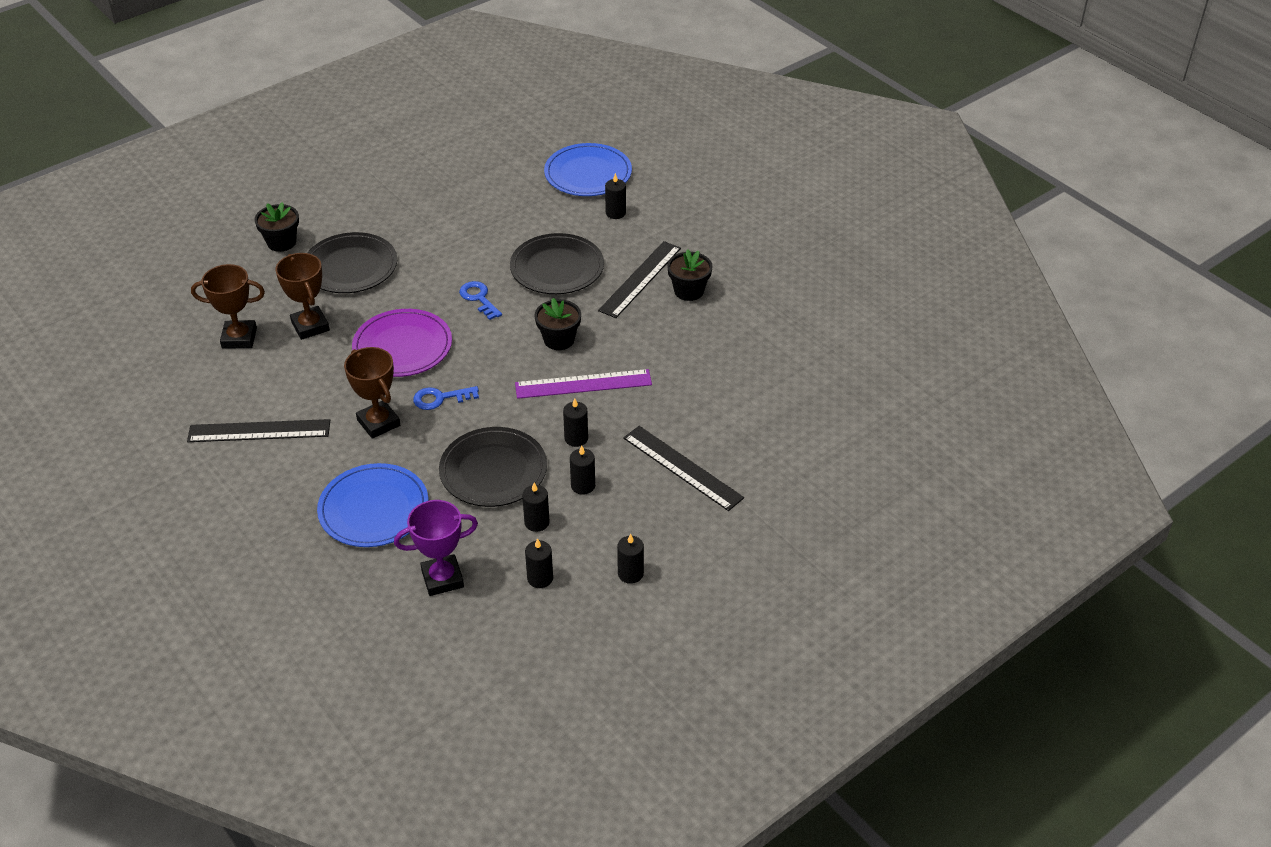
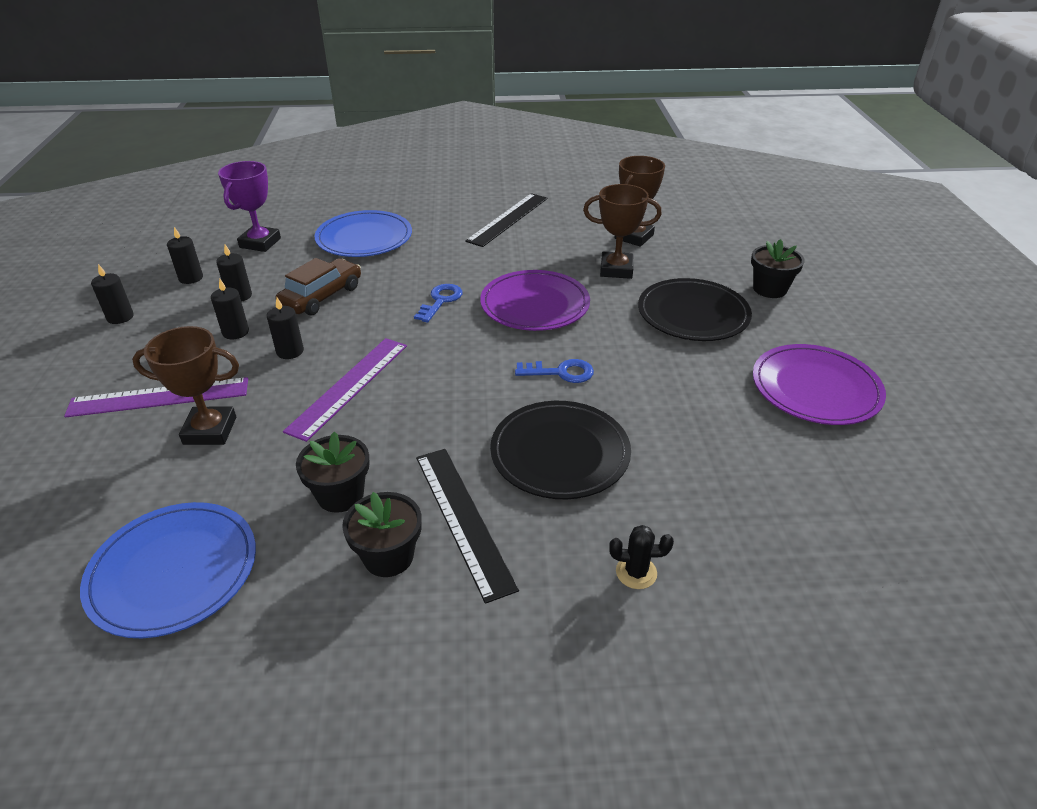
camera: 125 degrees right, 5 degrees down
brown trophy [344,347,400,439] -> brown trophy moved to [132,326,239,445]
black plate [439,427,547,507] -> brown car [276,258,361,315]
black flower pot [535,298,581,350] -> black flower pot moved to [296,431,370,513]
blue plate [544,143,632,196] -> blue plate moved to [80,502,256,638]
black candle [605,173,626,219] -> black cactus [609,525,674,589]
black ruler [623,426,744,511] -> purple ruler [64,377,248,417]
none -> purple plate [753,344,886,425]

